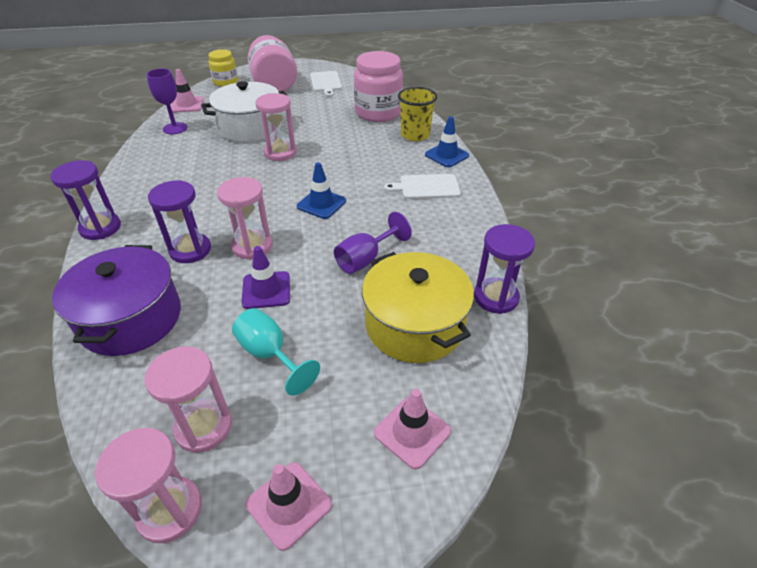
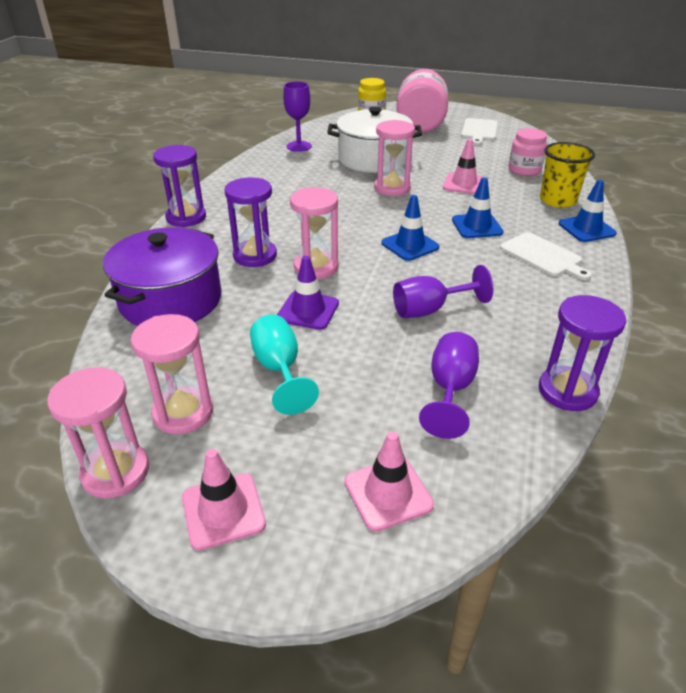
camera: 25 degrees right, 5 degrees down
pink traffic cone [171,69,204,113] -> pink traffic cone moved to [443,139,483,194]
pink jar [354,51,403,122] -> pink jar [508,128,547,176], size x0.58
yellow pot [362,252,474,363] -> purple goblet [419,332,479,439]
white cutting board [384,174,461,199] -> white cutting board turned 150 degrees counterclockwise [500,232,592,280]
none -> blue traffic cone [452,177,504,238]

